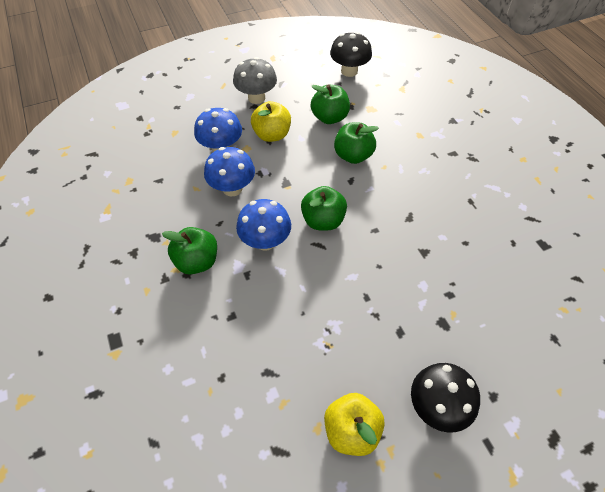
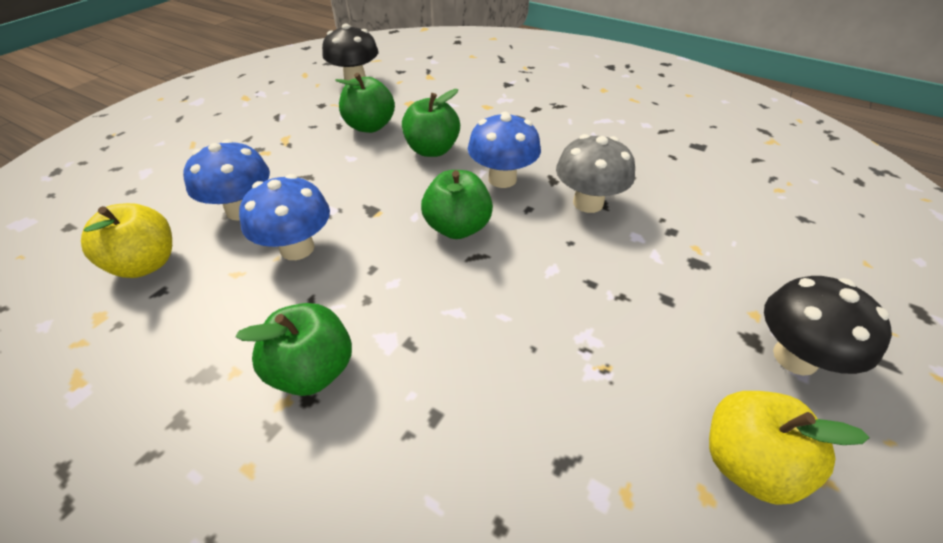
camera: 35 degrees left, 10 degrees down
grey mushroom [233,57,277,104] -> grey mushroom moved to [556,134,635,213]
blue mushroom [236,199,291,251] -> blue mushroom moved to [468,112,541,188]
yellow apple [251,101,291,142] -> yellow apple moved to [81,203,172,278]

